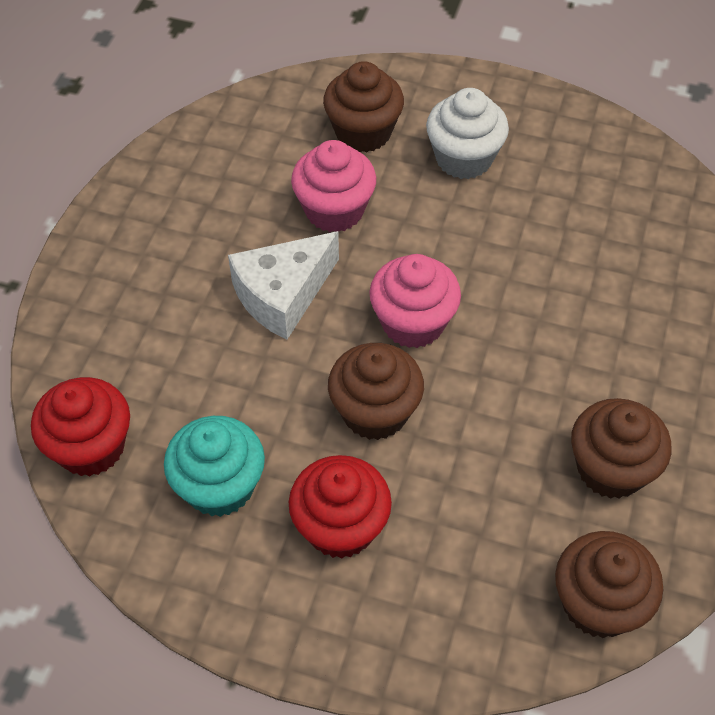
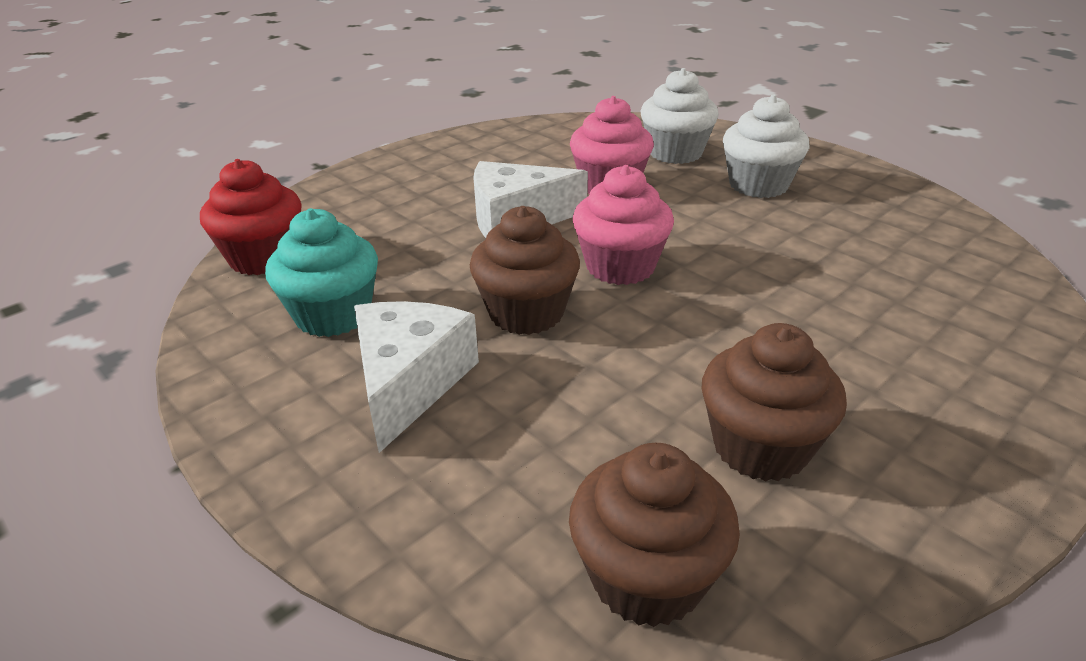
camera: 30 degrees right, 20 degrees down
red cupcake [289,455,392,559] -> white cheese [354,301,479,453]
brown cupcake [323,61,404,153] -> white cupcake [641,68,719,164]

